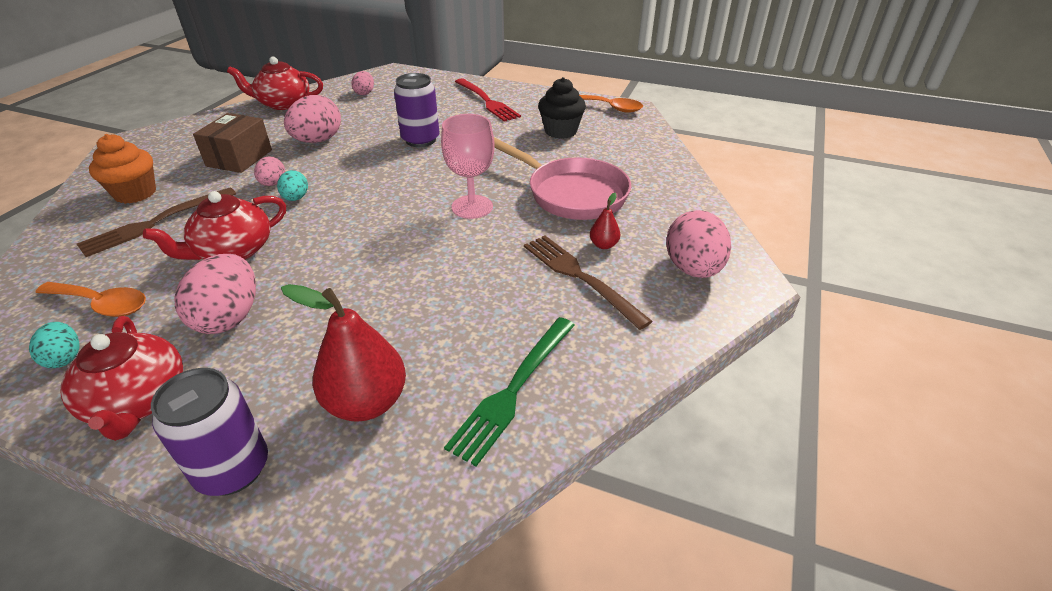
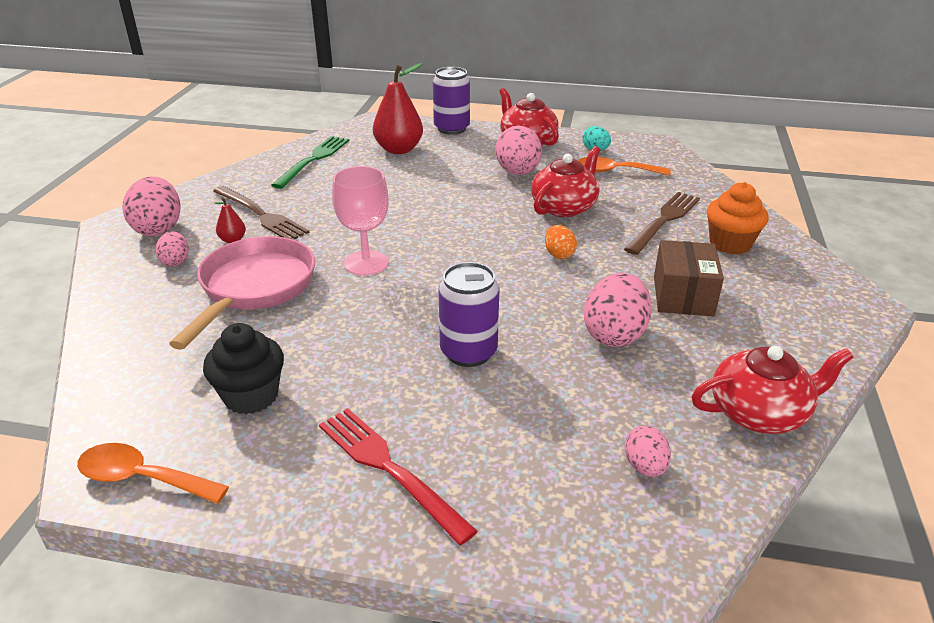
camera: 170 degrees right, 5 degrees down
pink egg [254,156,285,186] -> pink egg moved to [155,231,189,267]
turquoise egg [277,170,308,201] -> orange egg [545,225,577,259]
pink pan [494,137,631,220] -> pink pan turned 75 degrees clockwise [169,236,315,350]

